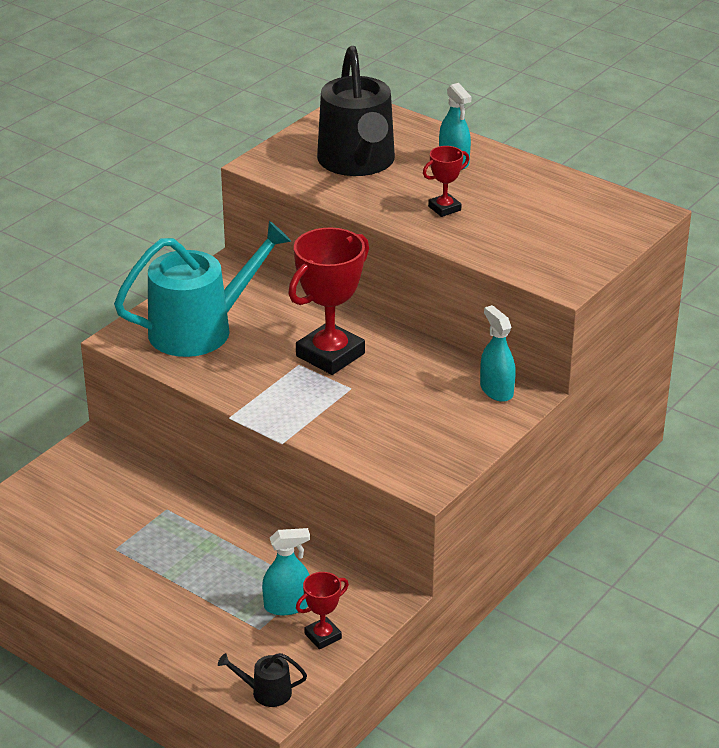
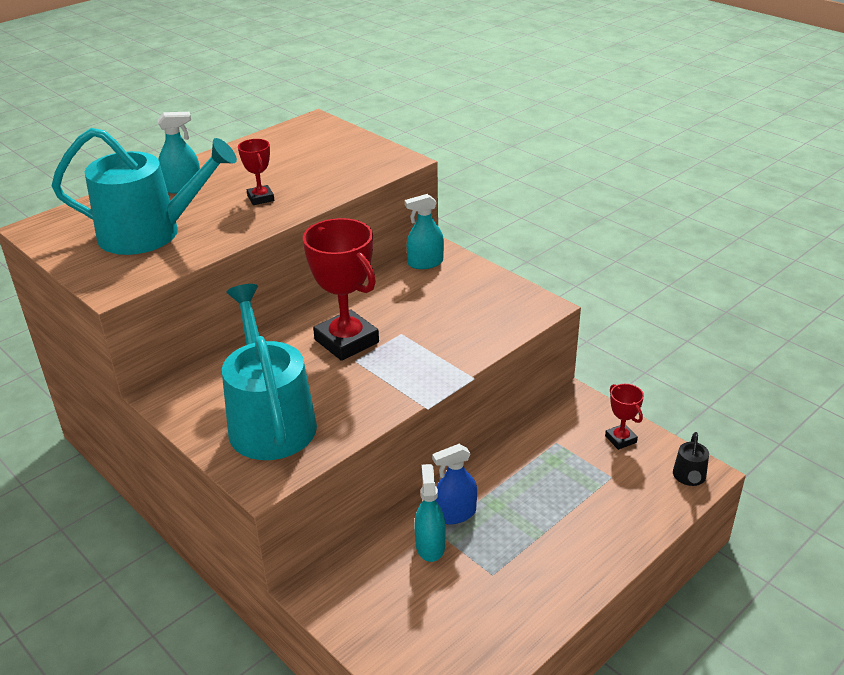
camera: 80 degrees left, 0 degrees up
turquoise spray bottle [262,528,310,615] -> turquoise spray bottle moved to [414,464,446,562]
black watering can [317,46,395,176] -> turquoise watering can [52,128,237,255]
none -> blue spray bottle [432,444,477,524]

